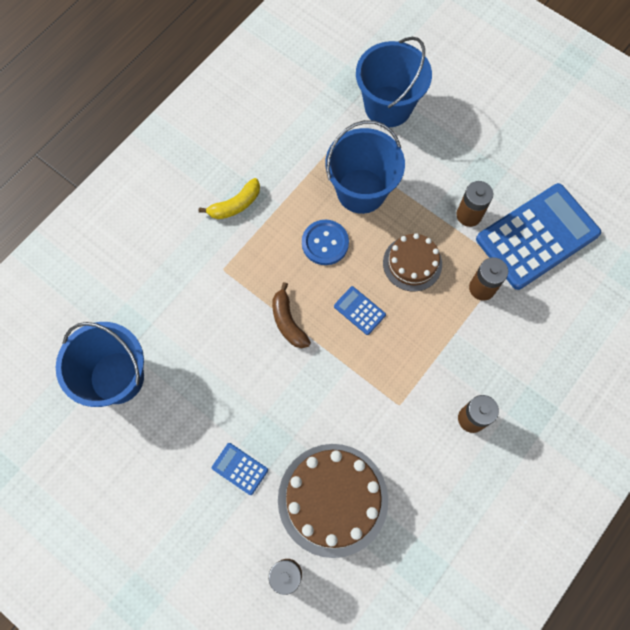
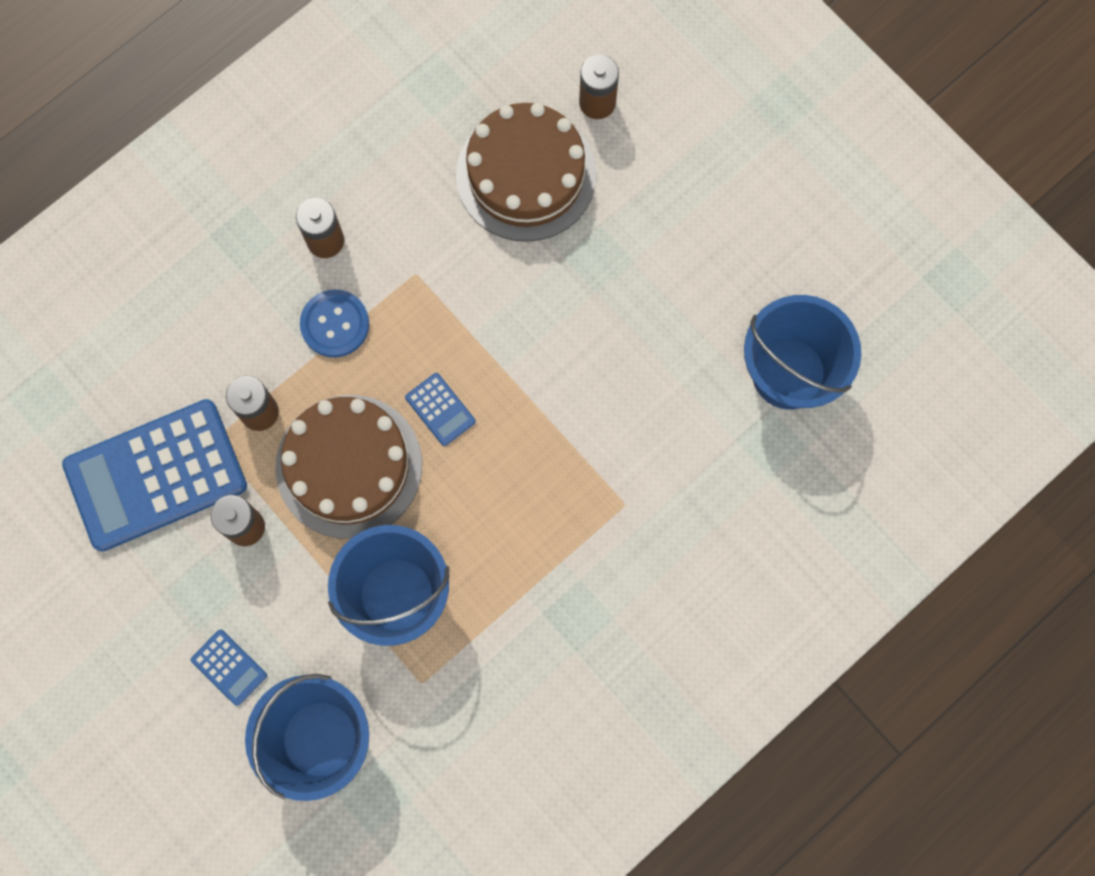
camera: 170 degrees left, 5 degrees up
yellow banana [199,178,260,219] -> none
blue calculator [212,443,268,495] -> blue calculator moved to [191,630,267,706]
brown banana [272,282,311,348] -> none
blue button [302,220,349,265] -> blue button moved to [300,289,369,358]
brown cake [383,233,442,292] -> brown cake [275,395,422,539], size x1.68

